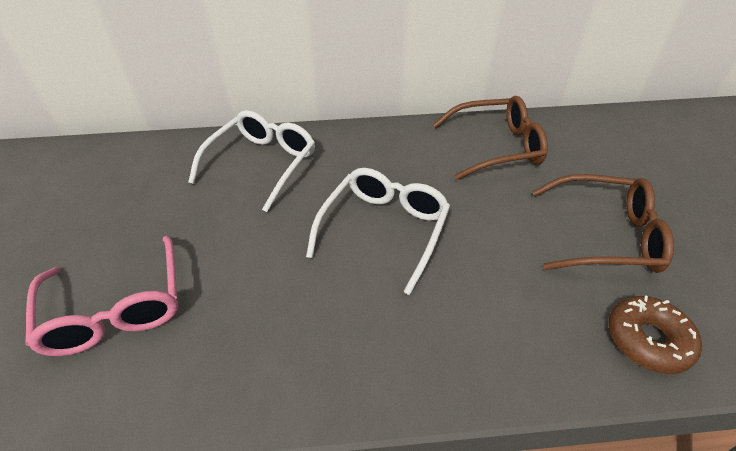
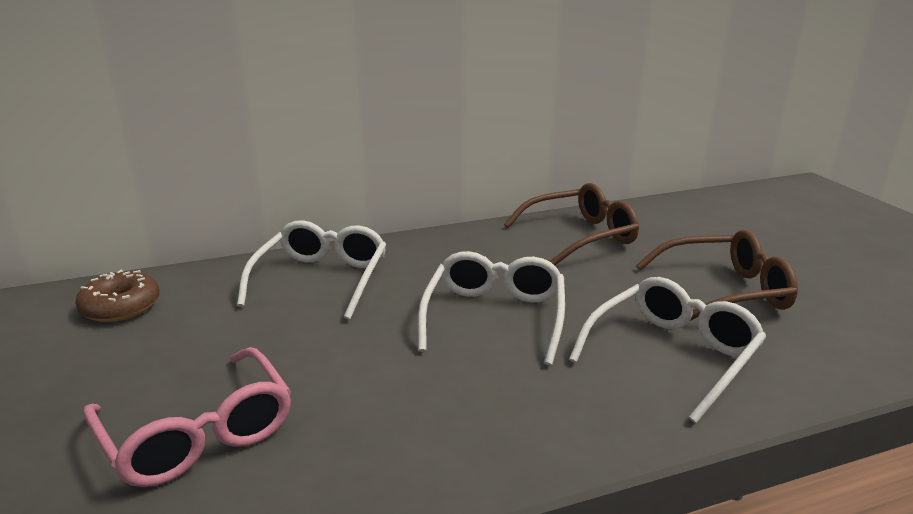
camera: 15 degrees left, 20 degrees down
brown donut [608,295,702,374] -> brown donut moved to [75,270,160,322]
none -> white glasses [569,277,766,423]

